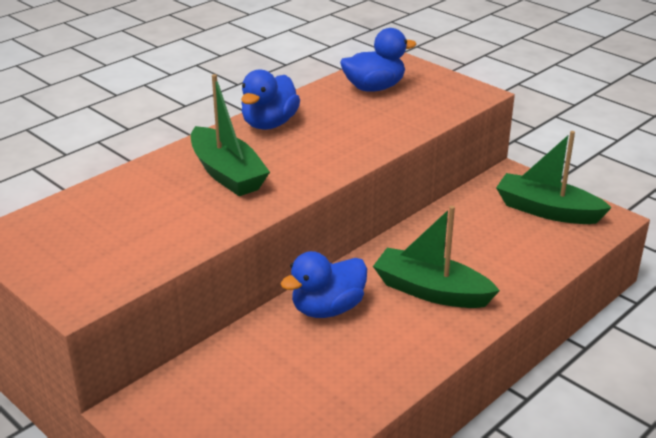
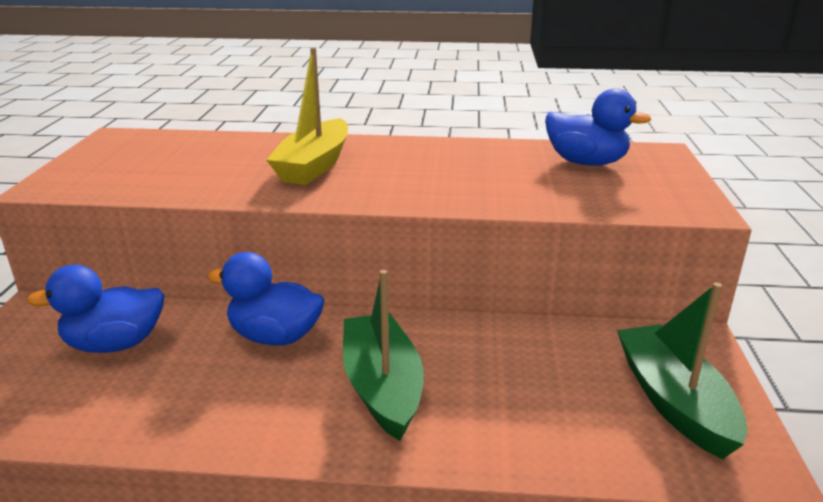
camera: 50 degrees right, 5 degrees down
green boat [191,74,270,196] -> yellow boat [267,47,348,185]
blue duck [241,69,300,130] -> blue duck moved to [27,265,164,353]

